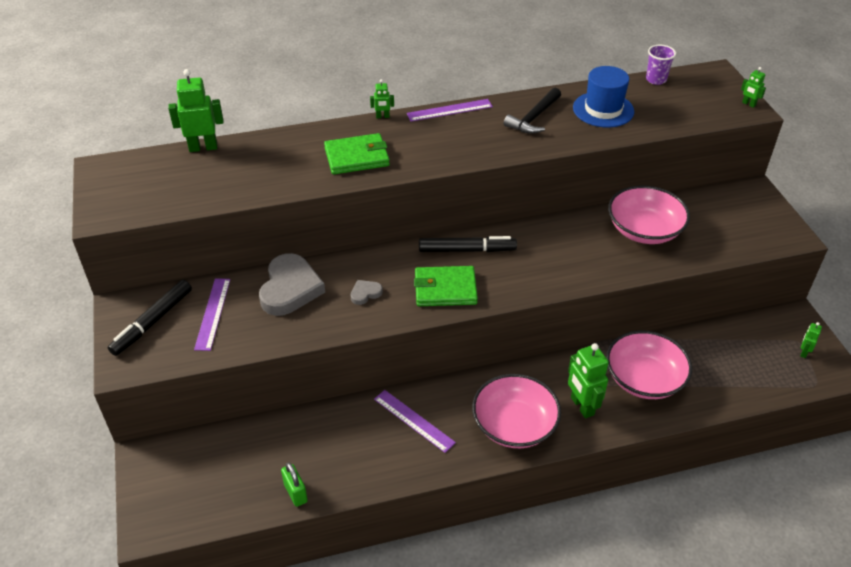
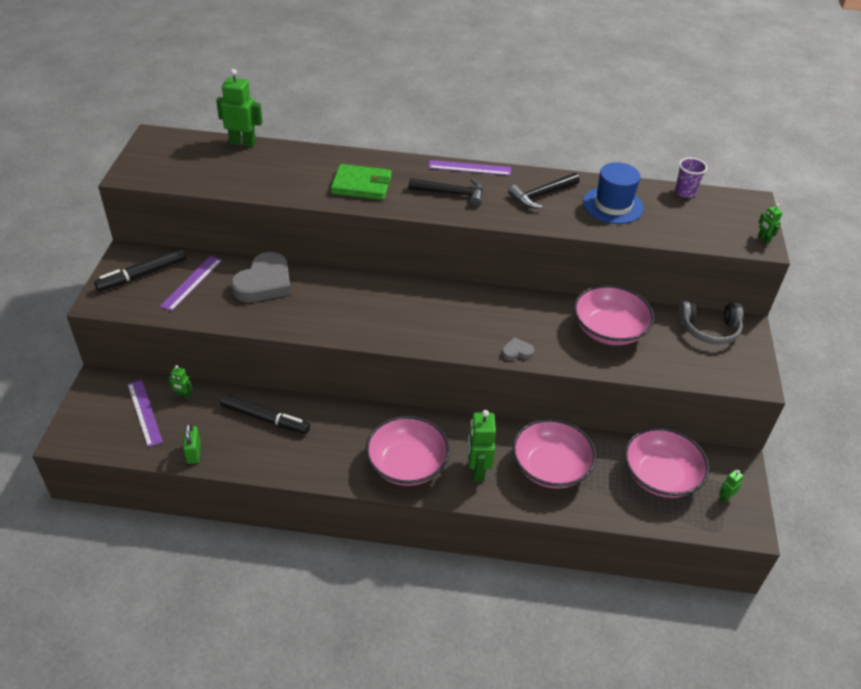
camera: 20 degrees right, 0 degrees up
grey heart [351,280,383,305] -> grey heart moved to [502,337,534,361]
green robot [370,79,394,118] -> green robot moved to [168,365,192,399]
purple ruler [374,390,456,453] -> purple ruler moved to [127,380,163,447]
green wallet [414,266,478,306] -> none
black marker [419,236,517,252] -> black marker moved to [220,394,310,434]
none -> black hammer [408,178,483,207]
none -> pink bowl [624,427,709,498]
none -> grey headphones [678,300,743,345]

